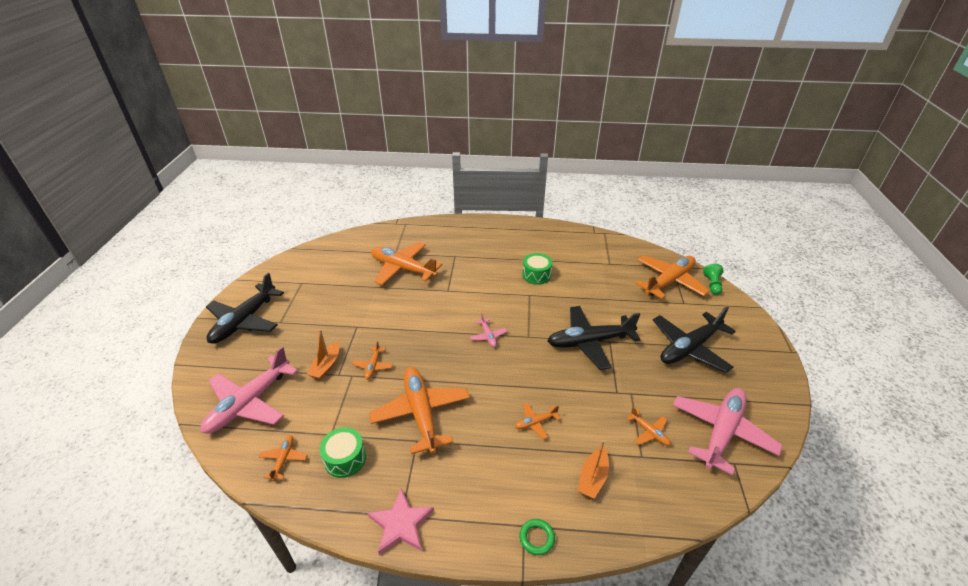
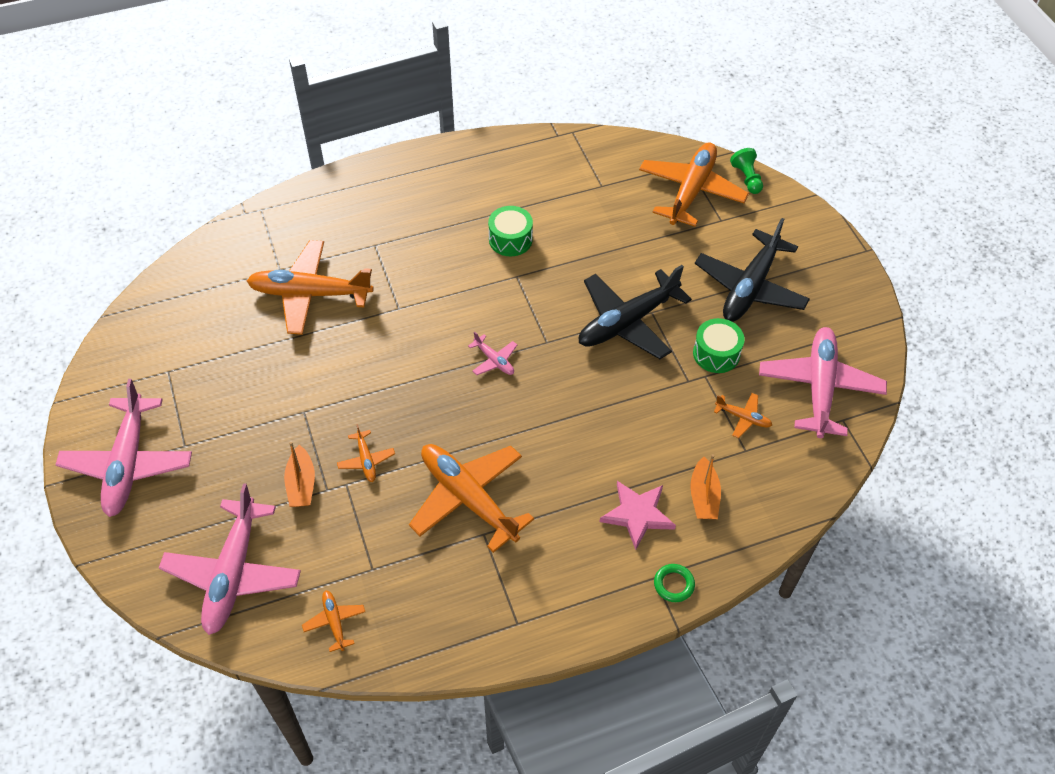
camera: 25 degrees left, 15 degrees up
black plane [206,273,284,344] -> pink plane [56,379,192,517]
green drum [319,427,366,478] -> green drum moved to [693,318,744,373]
pink star [368,488,434,555] -> pink star moved to [600,481,676,550]
orange plane [515,403,561,439] -> none

